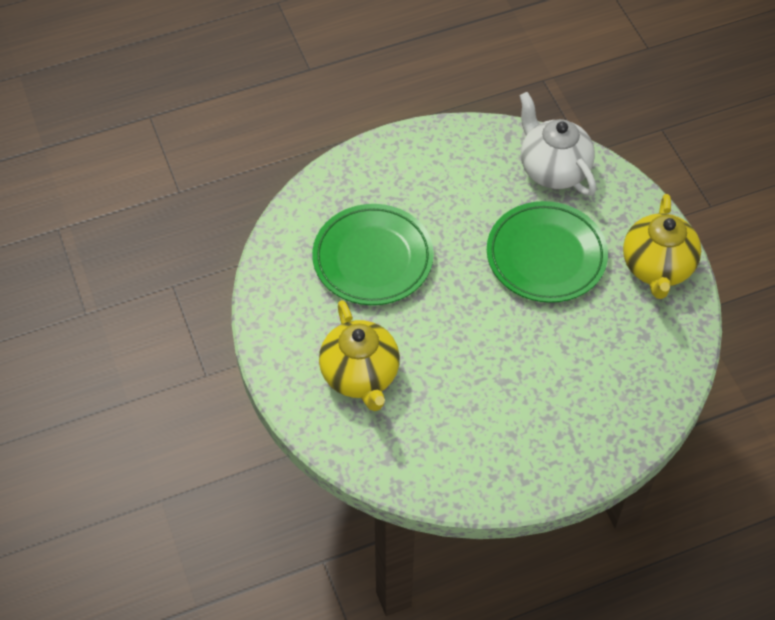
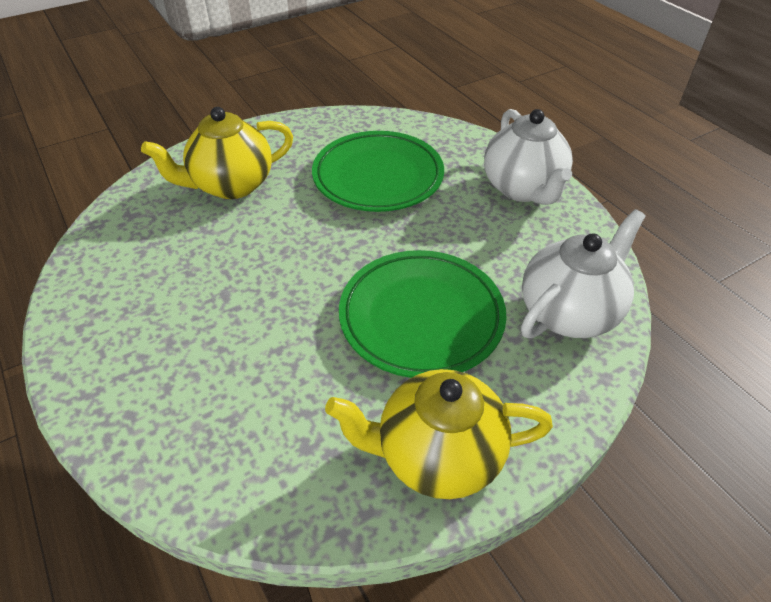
camera: 80 degrees right, 10 degrees down
none -> white teapot [484,109,573,205]

